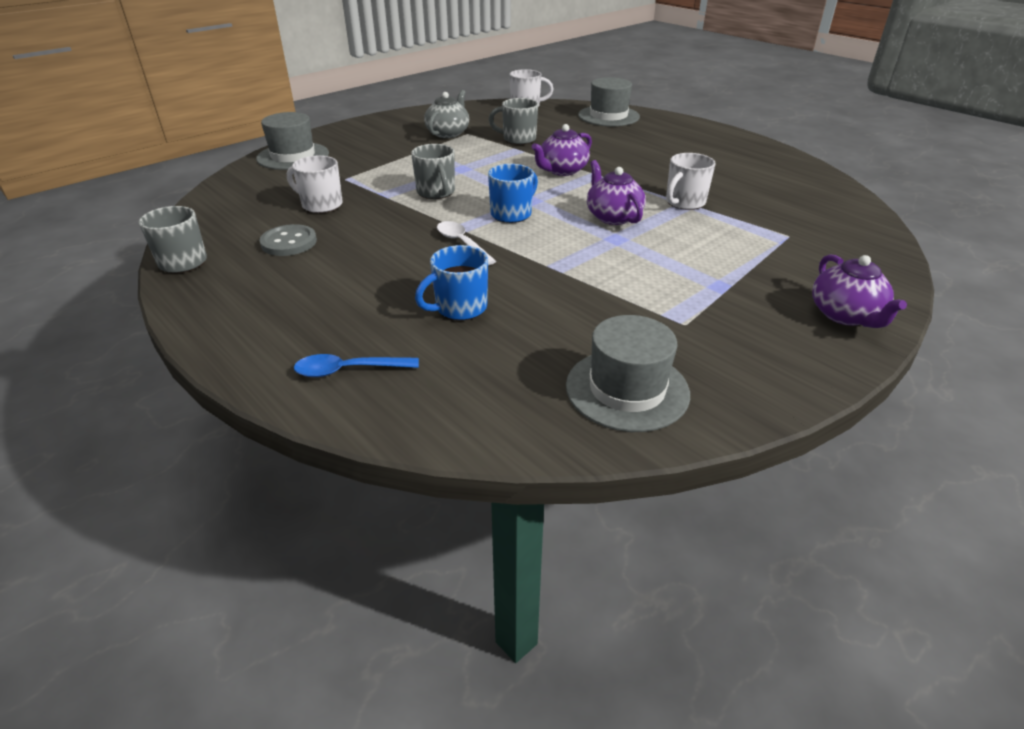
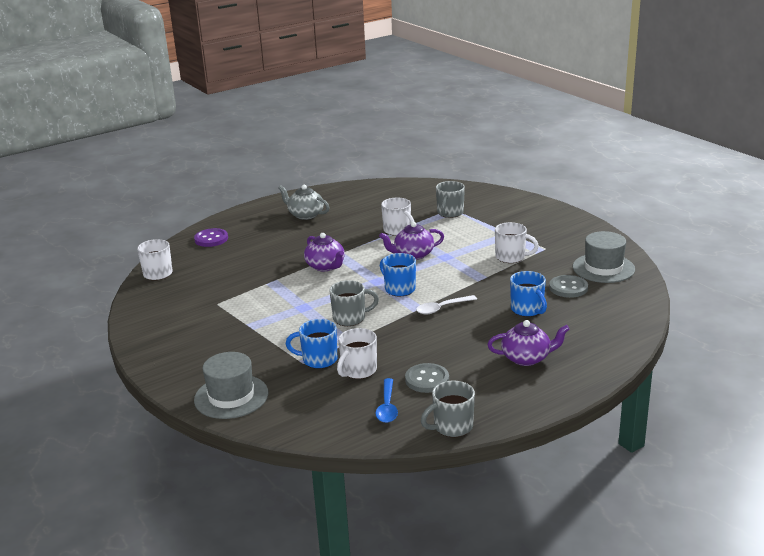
camera: 80 degrees left, 10 degrees down
blue spoon [294,354,419,377] -> blue spoon moved to [376,378,398,423]
grey teapot [424,90,469,138] -> grey teapot moved to [278,185,329,220]
grey mug [489,98,538,145] -> grey mug moved to [436,181,465,218]
grey hat [578,77,640,126] -> purple button [194,228,228,247]
purple teapot [812,254,907,328] -> purple teapot moved to [487,320,570,366]
none -> blue mug [286,319,337,369]
none -> white mug [495,222,539,263]
none -> grey button [549,275,588,298]

